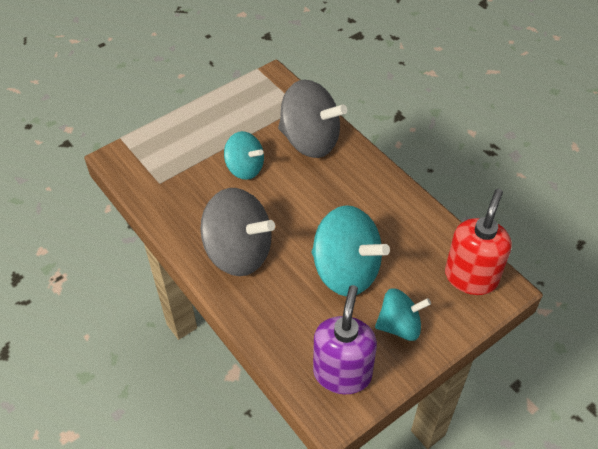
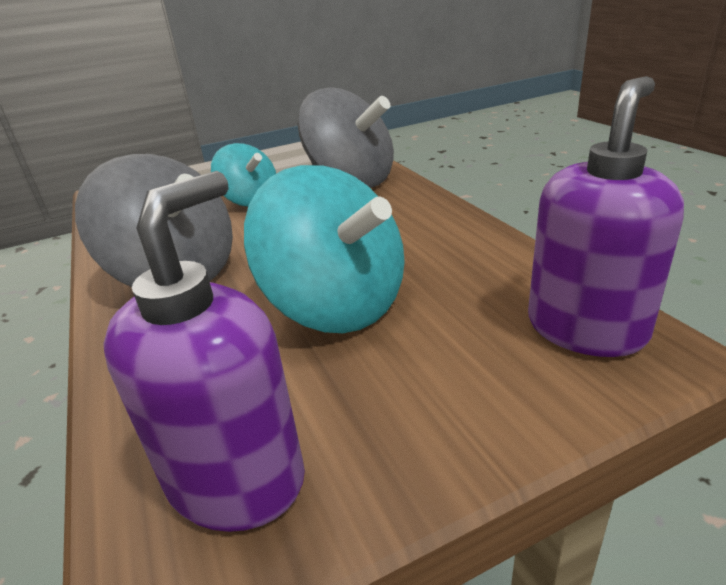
camera: 15 degrees right, 20 degrees down
turquoise spinning top [375,288,431,341] -> none
red soap dispenser [445,189,512,295] -> purple soap dispenser [528,76,684,357]

